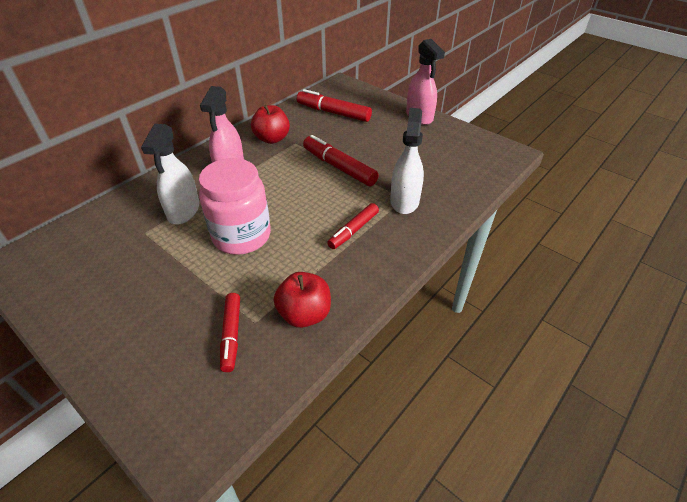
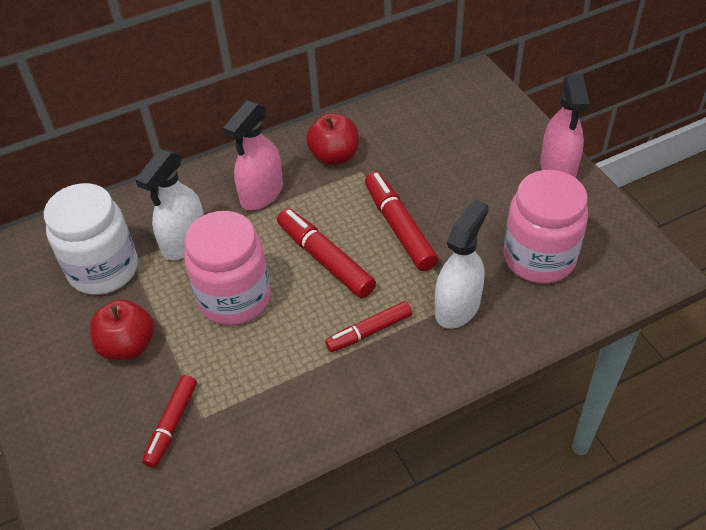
camera: 25 degrees right, 5 degrees up
red apple [274,272,331,328] -> red apple moved to [90,299,154,360]
red marker [297,89,372,122] -> red marker moved to [277,208,376,298]
none -> white jar [44,183,138,295]
none -> pink jar [504,170,588,284]

